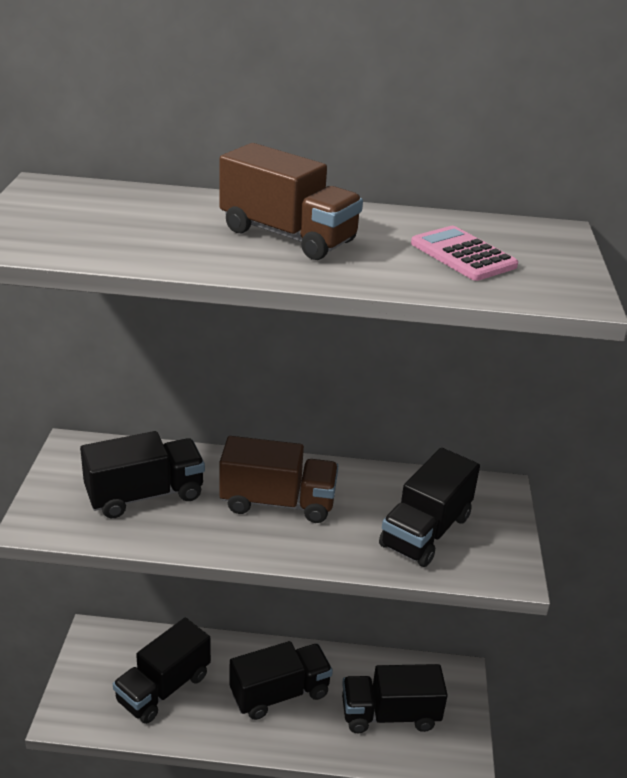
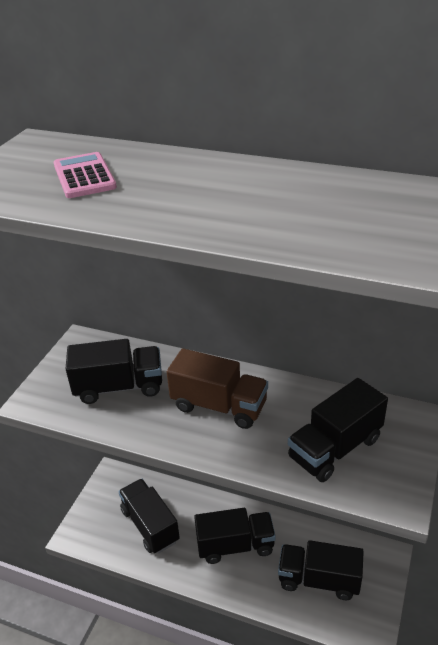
camera: 20 degrees right, 5 degrees up
black truck [113,618,211,724] -> black truck turned 90 degrees clockwise [118,479,180,554]
brown truck [220,143,363,260] -> none
pink calculator [411,226,518,281] -> pink calculator moved to [54,152,117,198]

